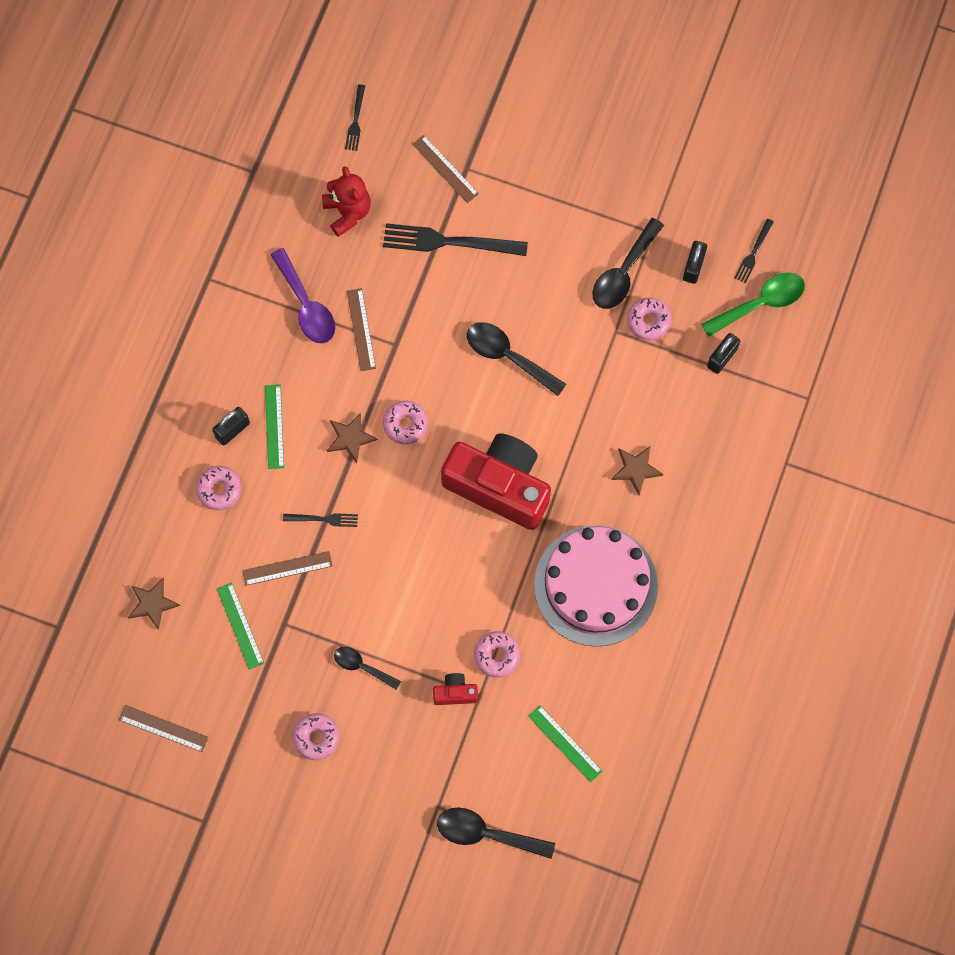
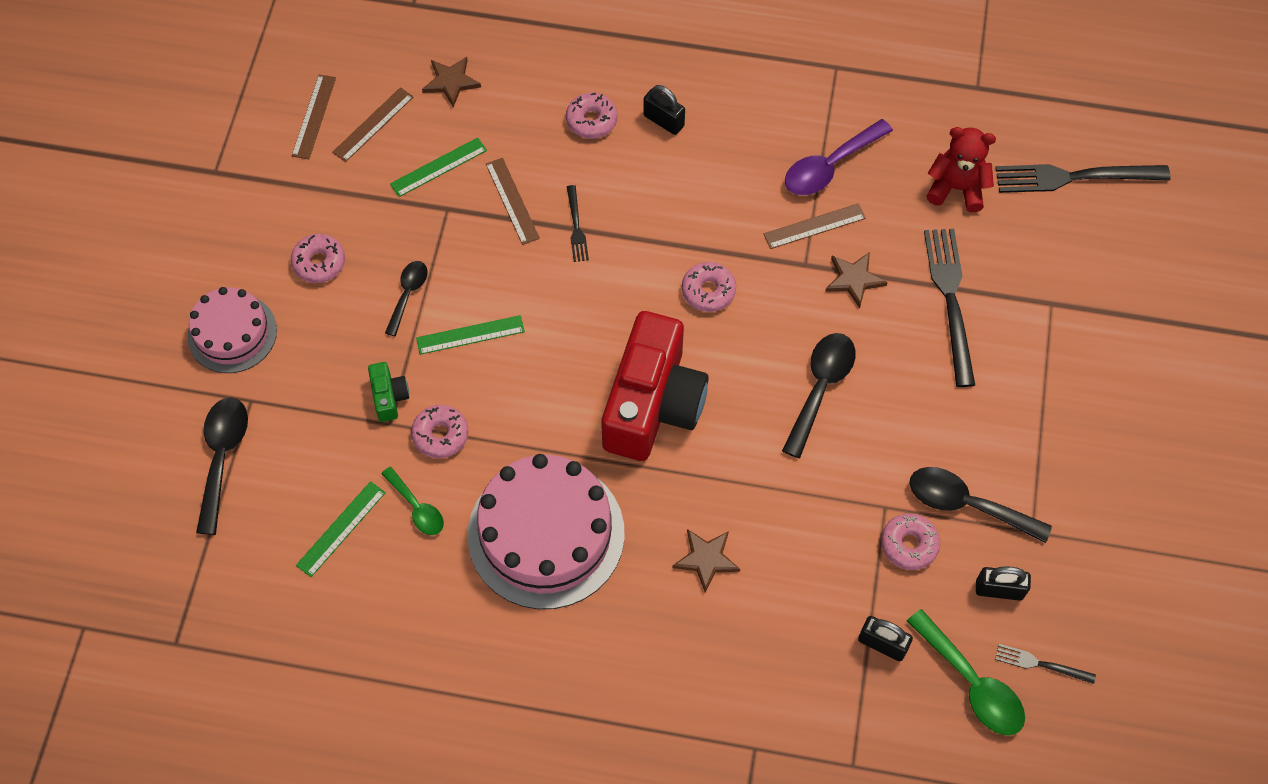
camera: 80 degrees right, 10 degrees down
green ruler [265,385,284,469] -> green ruler moved to [416,315,525,355]
red teddy bear [322,166,371,237] -> red teddy bear turned 135 degrees counterclockwise [927,127,996,212]
brown star [327,413,378,463] -> brown star moved to [825,252,888,308]
black fork [345,84,365,151] -> black fork [995,164,1171,193], size x2.00
brown ruler [413,135,479,203] -> brown ruler moved to [332,87,413,162]
red camera [433,673,478,705] -> green camera [368,362,409,422]
none -> pink cake [188,287,277,373]
none -> green spoon [381,467,444,535]

